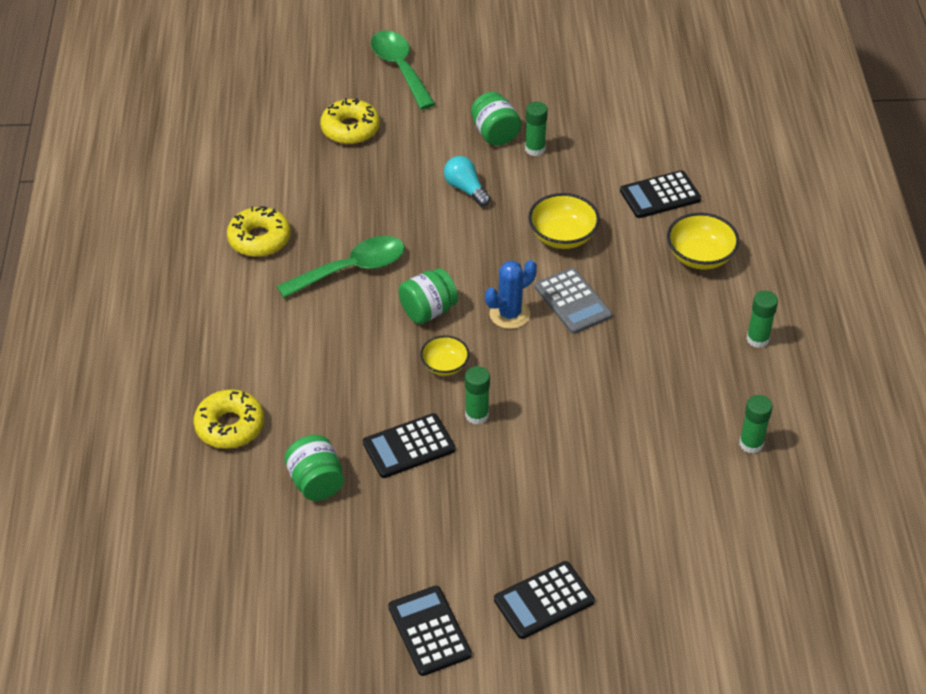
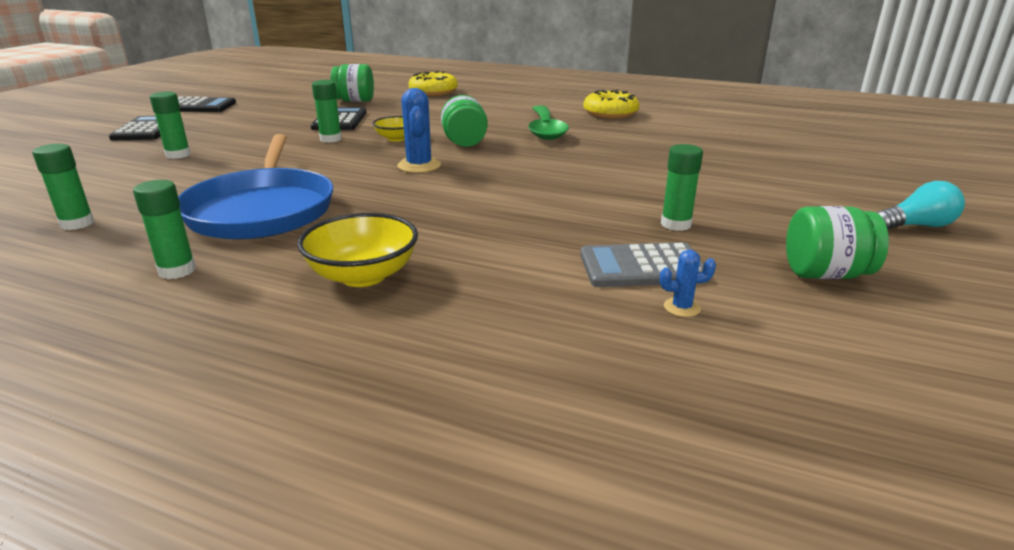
camera: 115 degrees right, 20 degrees down
yellow donut [320,98,380,144] -> none
green spoon [371,30,435,109] -> none
turquoise light bulb [444,156,491,207] -> turquoise light bulb moved to [877,181,965,229]
green jar [471,92,521,146] -> green jar moved to [786,206,889,279]
yellow bowl [528,193,600,249] -> none
grey calculator [535,268,612,334] -> grey calculator moved to [580,242,710,287]
black calculator [620,170,701,218] -> none
none -> green glue stick [150,92,191,159]
none -> blue pan [178,134,333,239]
none -> blue cactus [660,250,716,317]

